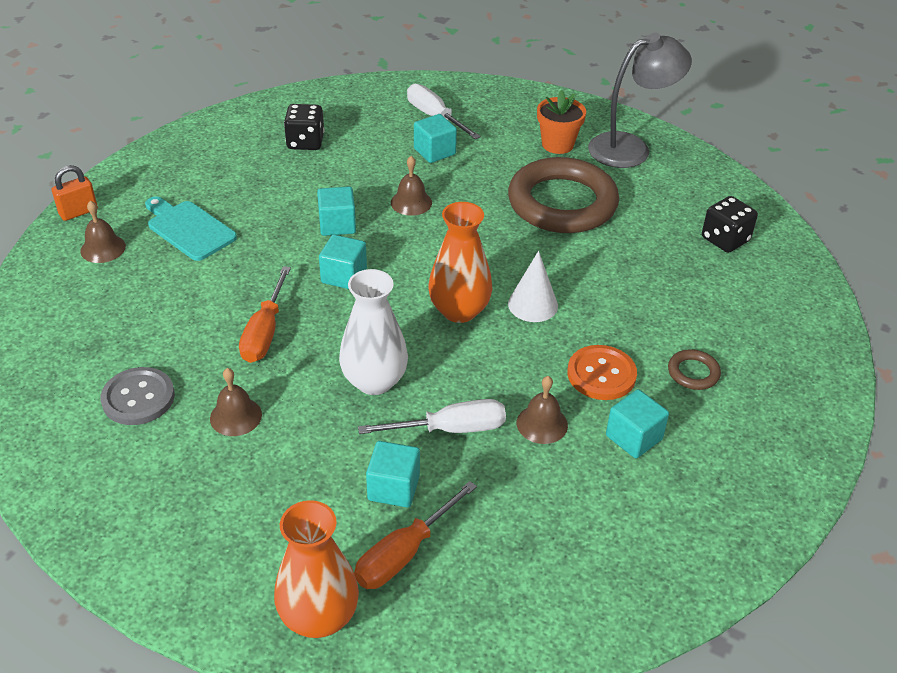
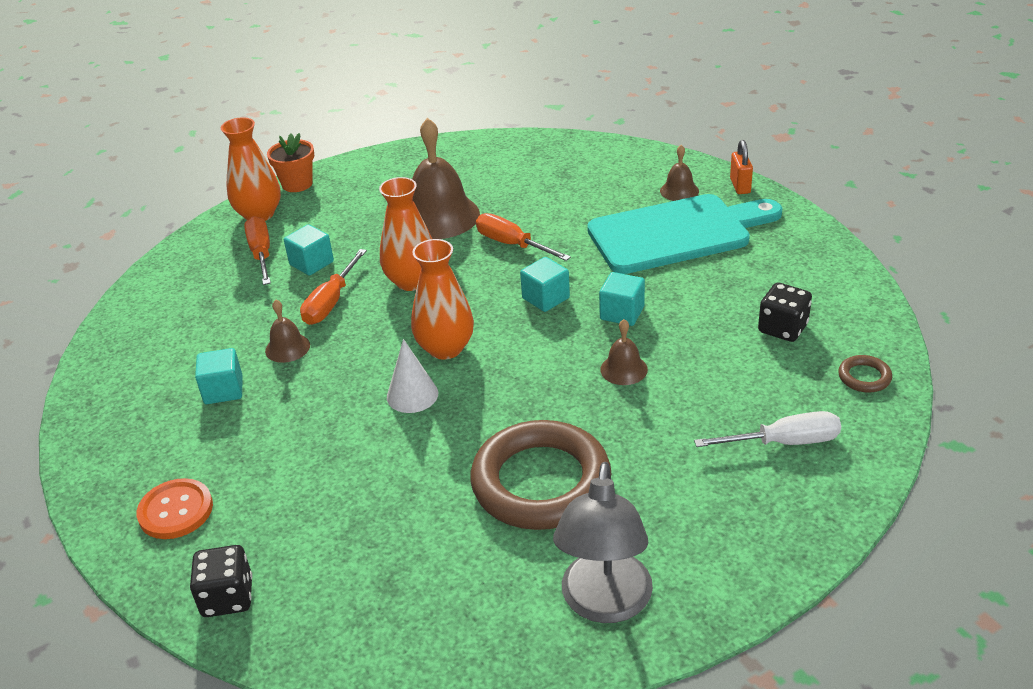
camera: 125 degrees right, 5 degrees down
grey button [100,367,175,425] -> none
turquoise cutting board [145,196,237,261] -> turquoise cutting board [587,194,783,274], size x1.83
brown bell [210,368,262,436] -> brown bell [412,118,480,239], size x2.07
white vase [339,269,408,395] -> orange vase [379,177,432,291]
white screwdriver [358,399,506,434] -> orange screwdriver [300,249,367,325]
turquoise cube [414,114,457,163] -> none
orange flower pot [537,90,586,154] -> orange flower pot moved to [267,133,314,192]
orange button [567,345,637,400] -> orange button moved to [136,478,213,539]
brown ring [668,349,721,390] -> brown ring moved to [838,355,892,393]
black dice [702,196,758,253] -> black dice moved to [190,545,252,617]

